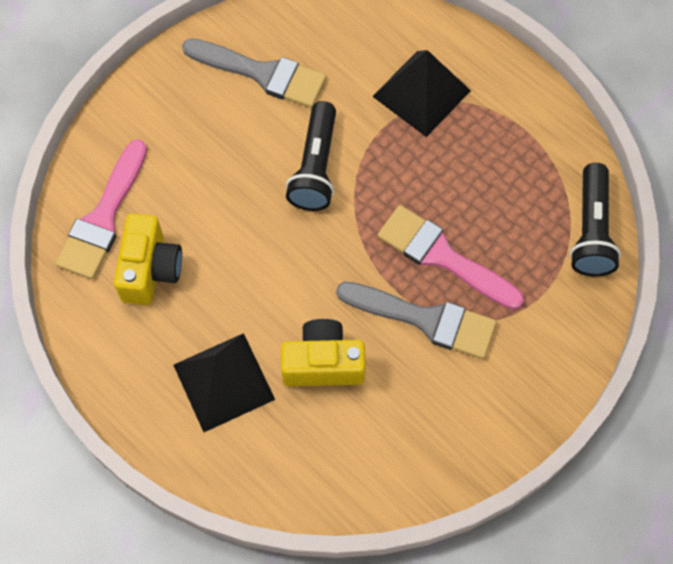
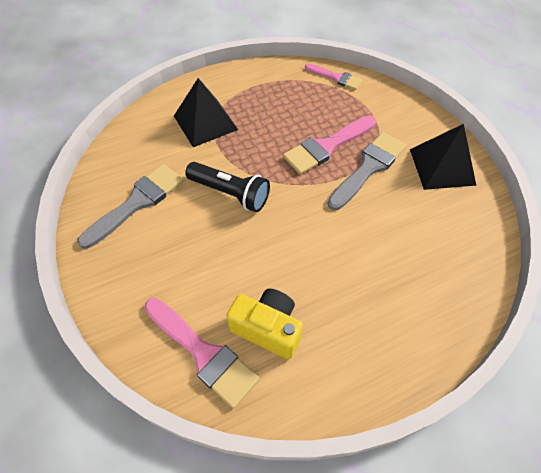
camera: 70 degrees left, 10 degrees down
black pyramid [173,333,275,432] -> black pyramid moved to [410,124,476,190]
yellow camera [281,319,366,386] -> none
black flashlight [570,163,621,276] -> pink brush [305,63,362,90]

